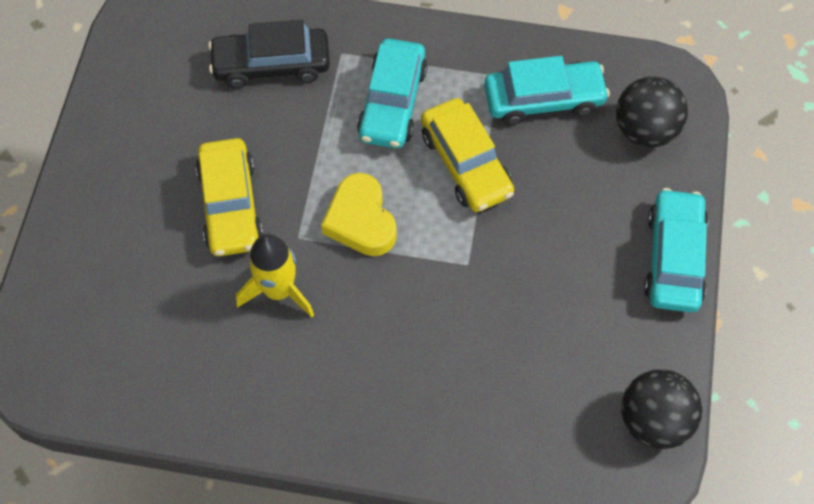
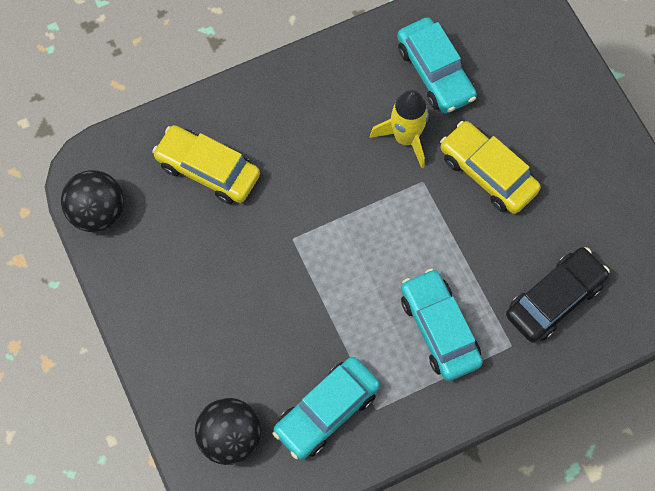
camera: 145 degrees right, 5 degrees up
yellow heart [321,173,397,256] -> none
yellow car [421,98,514,212] -> yellow car moved to [152,125,260,204]
turquoise car [644,188,709,312] -> turquoise car moved to [397,17,477,114]

